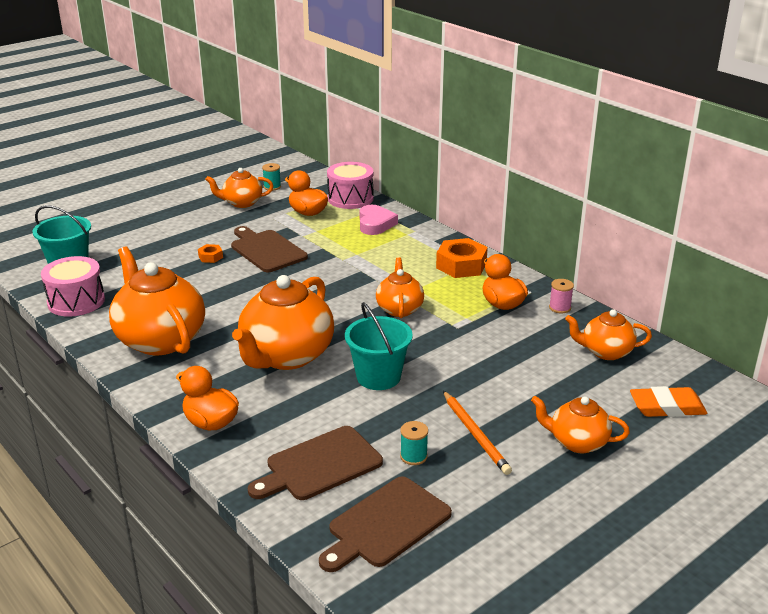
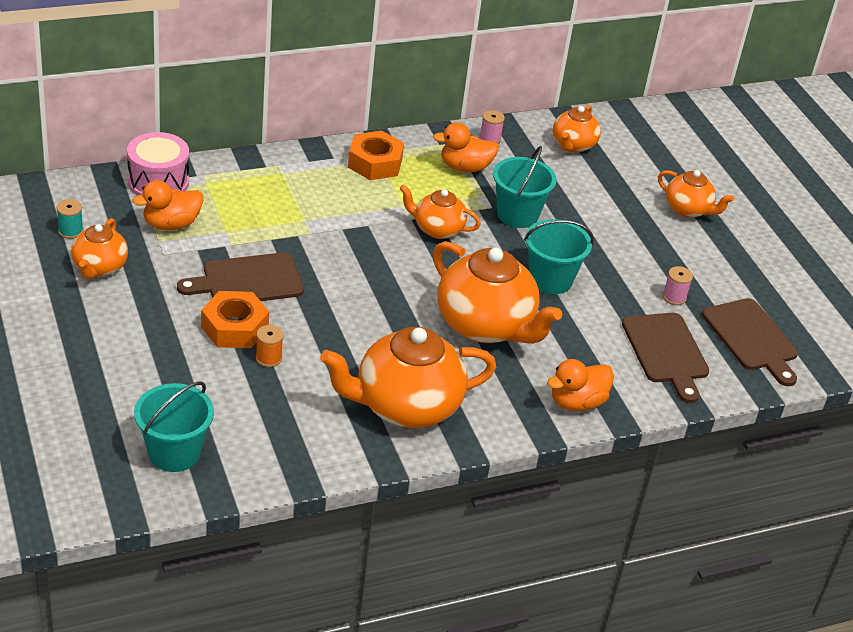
camera: 75 degrees left, 10 degrees up
pink drum [41,256,105,317] -> none
orange nut [198,244,223,263] -> orange nut [201,291,269,348], size x2.05
pink heart [360,205,398,235] -> none
turquoise spool [400,421,428,465] -> pink spool [663,266,693,305]
orange pencil [443,391,512,475] -> none
orange teapot [531,396,630,453] -> orange teapot turned 90 degrees counterclockwise [658,170,734,218]
orange eraser [630,386,707,417] -> none
none -> orange spool [256,325,284,367]
none -> turquoise bucket [493,146,557,228]

